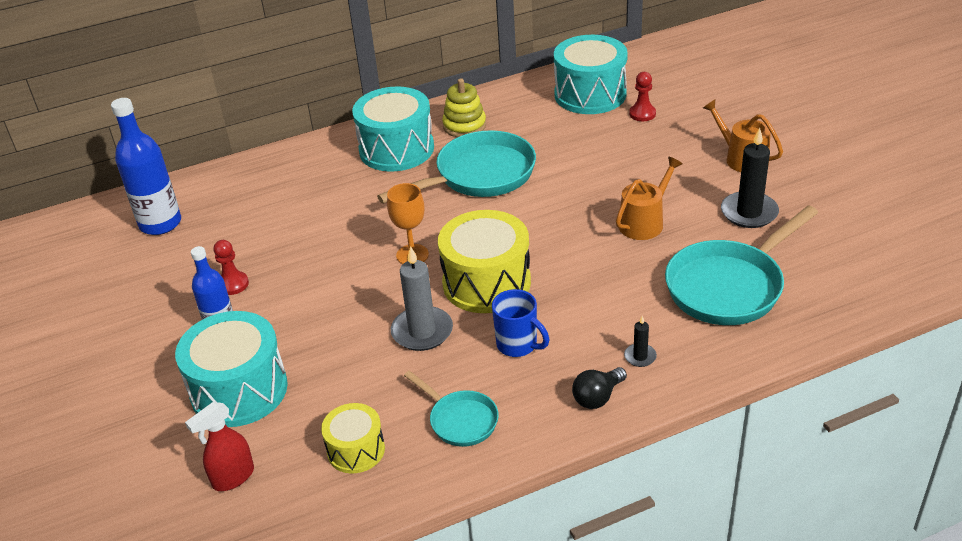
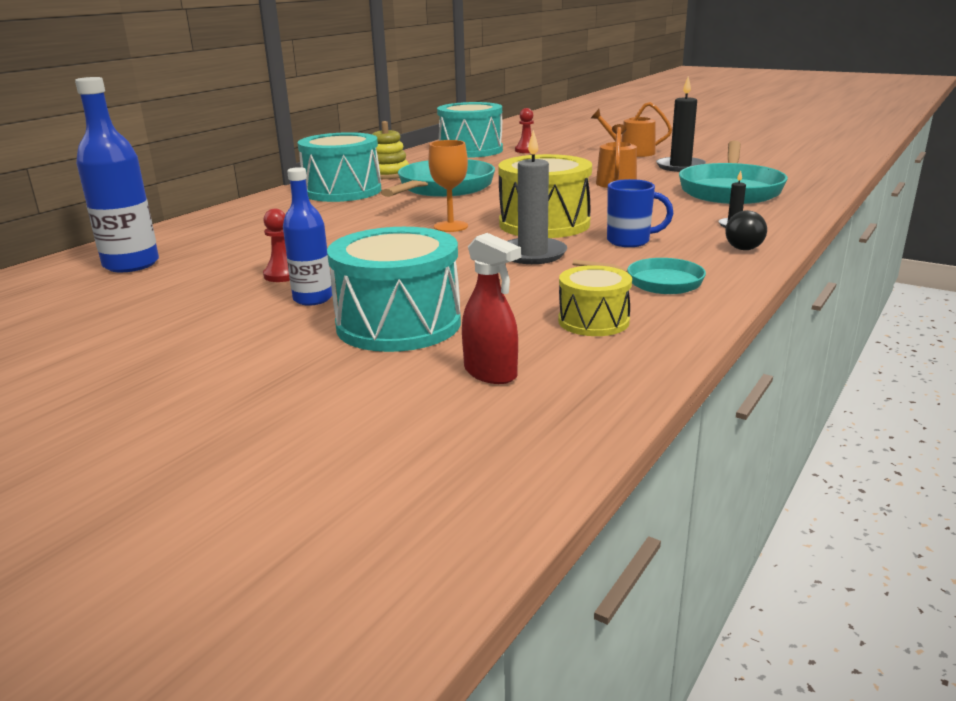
camera: 35 degrees left, 15 degrees down
red spray bottle [185,402,254,491] -> red spray bottle turned 60 degrees counterclockwise [462,233,521,384]

